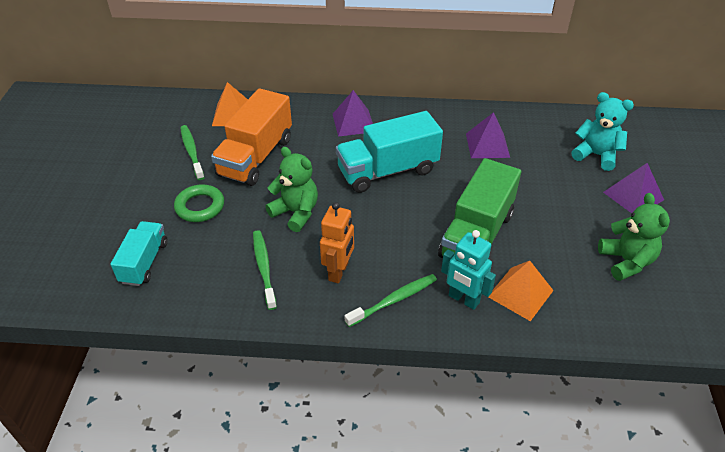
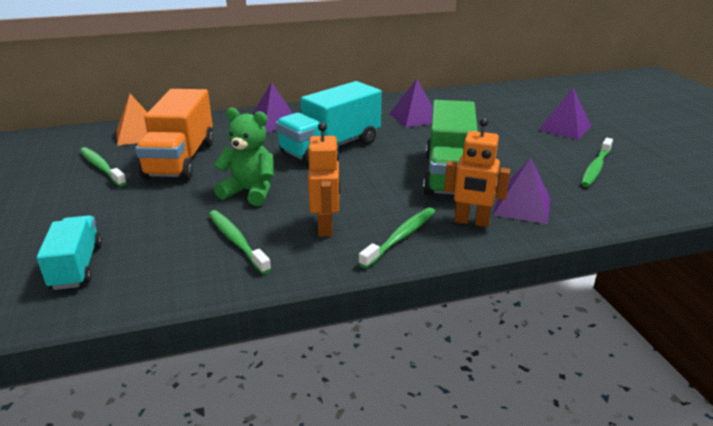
camera: 20 degrees left, 15 degrees down
green ring [174,184,224,222] -> none
turquoise robot [441,230,496,310] -> orange robot [444,118,510,227]
orange pyramid [489,261,554,321] -> purple pyramid [493,158,550,224]
turquoise teddy bear [572,92,634,171] -> none
green teddy bear [598,193,670,281] -> green toothbrush [581,138,613,187]

